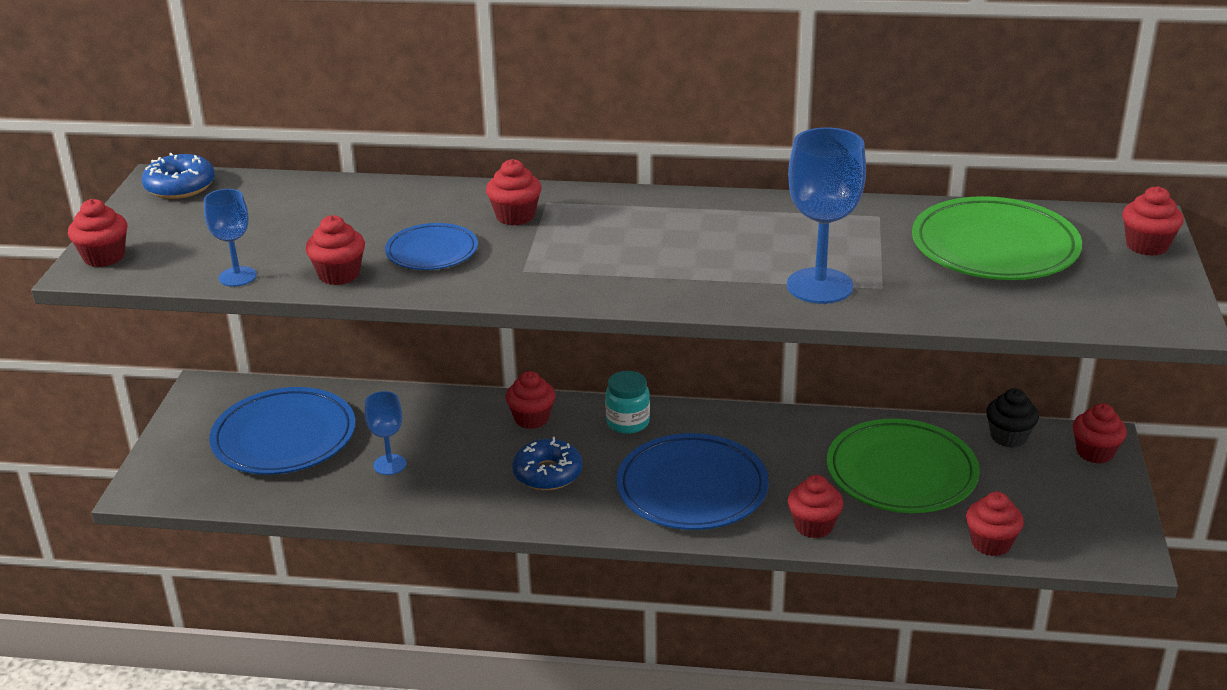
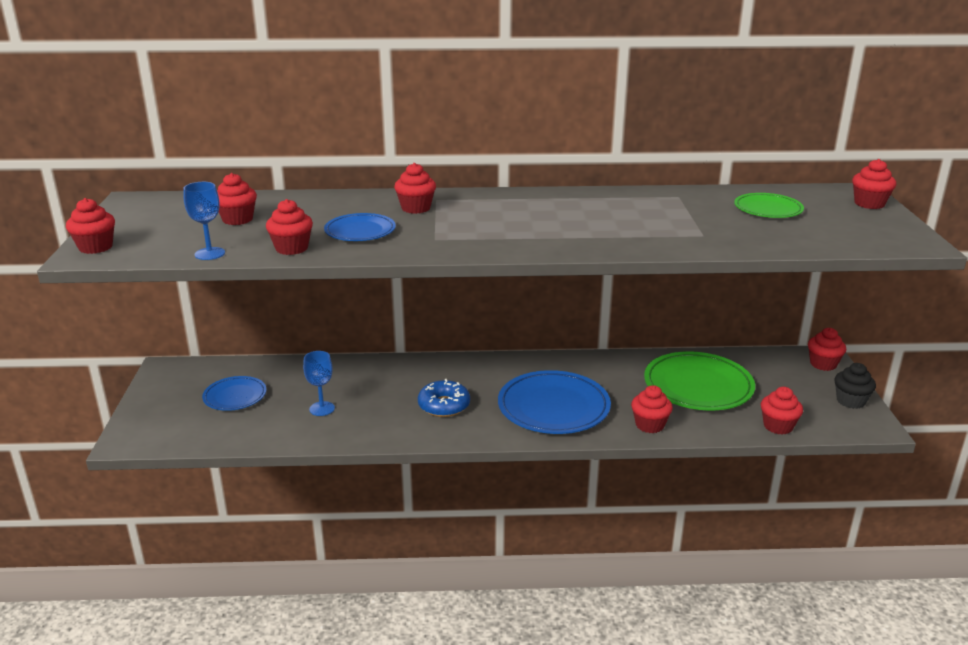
camera: 10 degrees left, 5 degrees down
blue donut [142,153,215,199] -> none
blue plate [209,387,355,475] -> blue plate [202,376,267,411], size x0.57
red cupcake [506,371,555,429] -> red cupcake moved to [217,173,257,225]
turquoise jar [605,371,650,434] -> none
blue goblet [787,127,866,304] -> none
green plate [912,196,1082,280] -> green plate [734,193,804,218], size x0.57
black cupcake [986,388,1039,448] -> black cupcake moved to [834,363,876,409]

